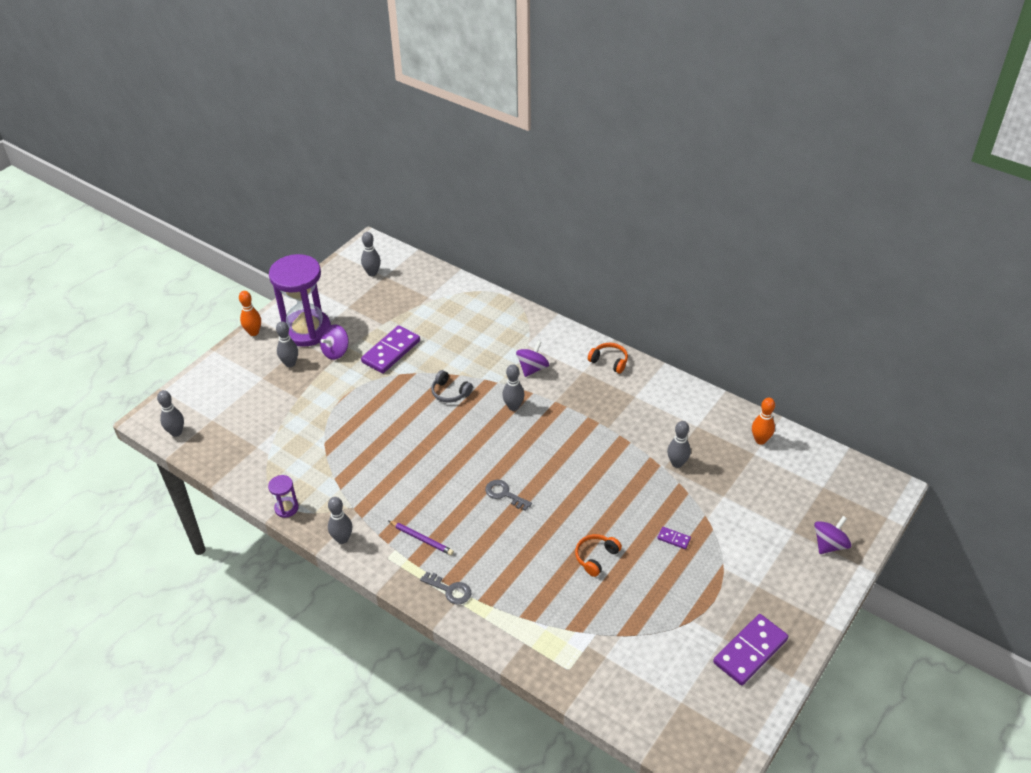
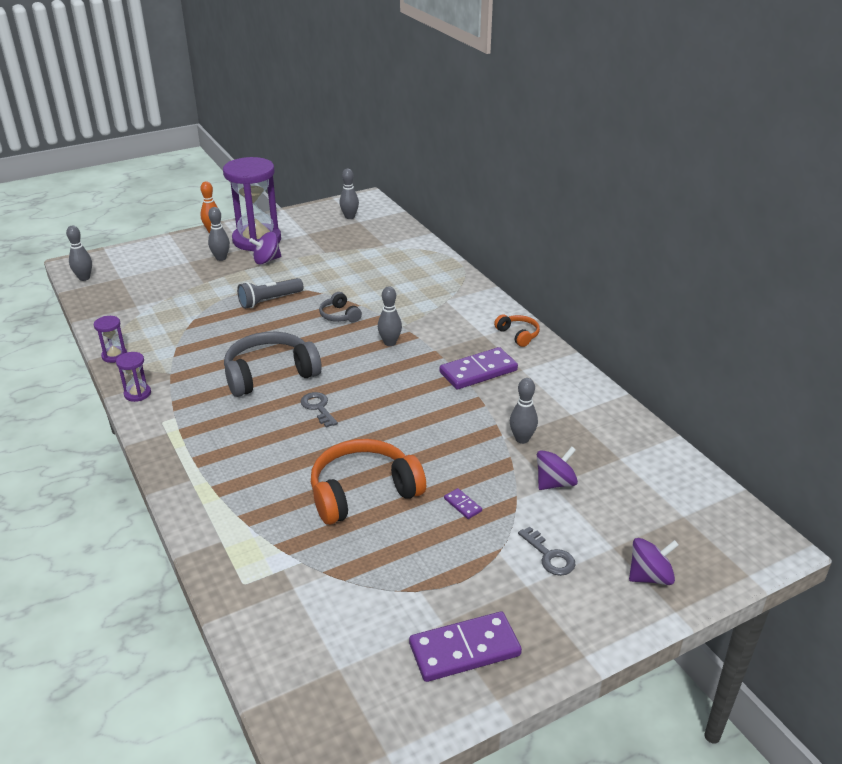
camera: 25 degrees right, 10 degrees down
grey bowling pin [328,497,353,544] -> purple hourglass [116,352,151,402]
purple domino [361,325,420,373] -> purple domino moved to [440,347,518,389]
purple pencil [389,521,454,555] -> none
grey key [420,572,471,604] -> grey key moved to [518,526,576,576]
purple spinning top [516,341,549,377] -> purple spinning top moved to [537,446,578,490]
orange headphones [575,534,622,577] -> orange headphones [311,439,426,525], size x2.00
orange bowling pin [752,398,775,445] -> none
none -> grey headphones [224,332,322,397]
none -> grey flashlight [237,278,303,309]

